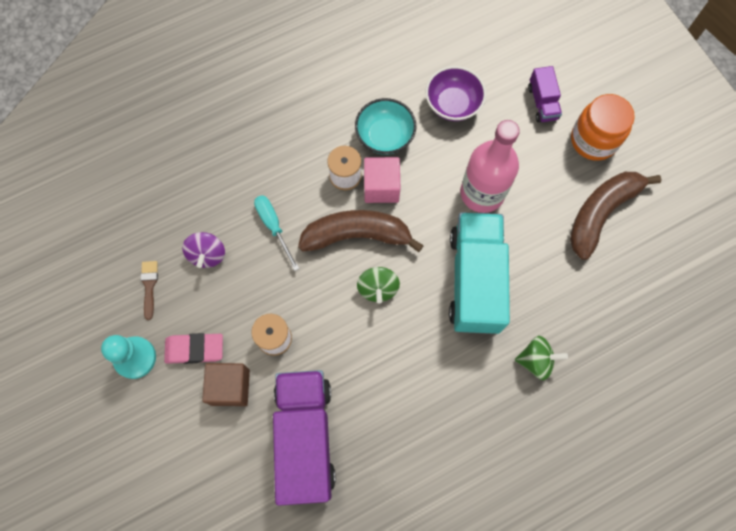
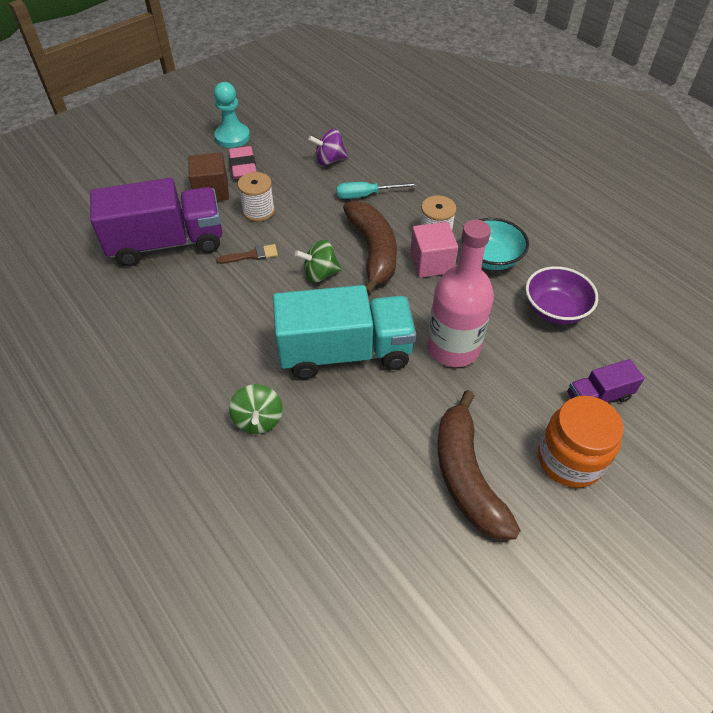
camera: 80 degrees right, 20 degrees down
brown brush [141,261,158,320] -> brown brush moved to [216,244,278,264]
turquoise screwdriver [254,195,299,271] -> turquoise screwdriver turned 150 degrees counterclockwise [336,182,418,199]
brown banana [570,172,662,260] -> brown banana turned 135 degrees counterclockwise [438,390,521,540]

